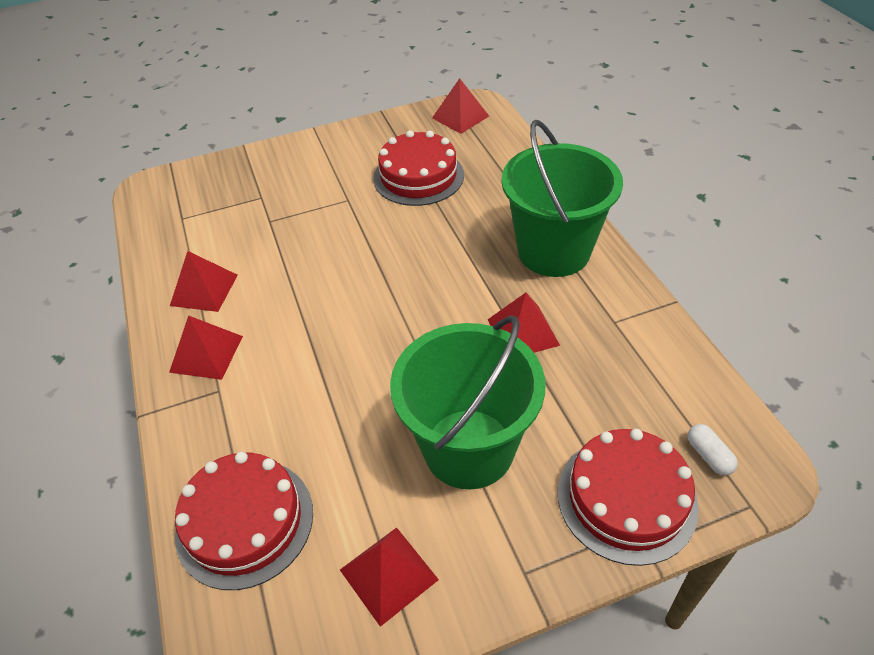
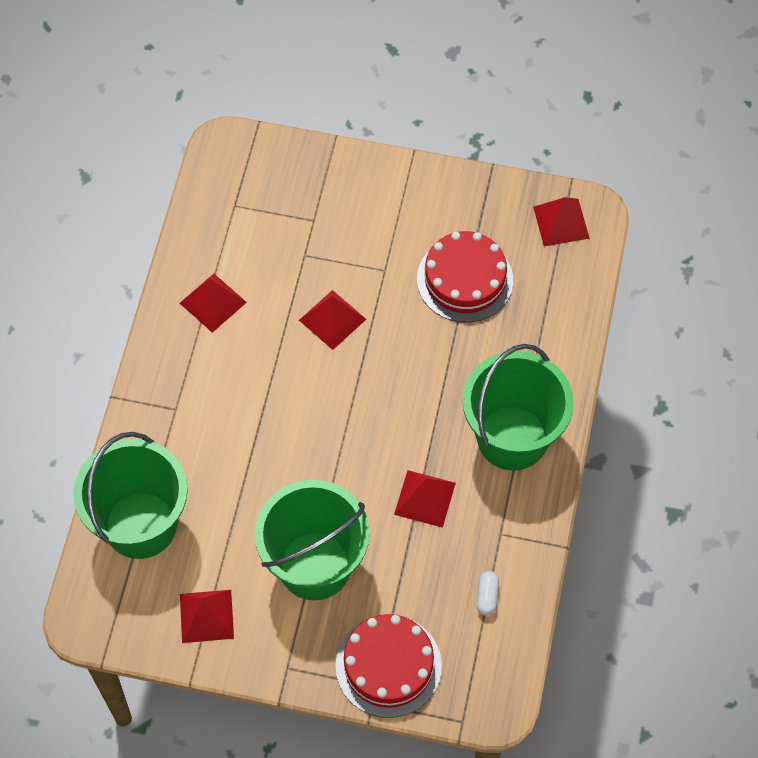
camera: 30 degrees right, 15 degrees up
red pyramid [169,315,243,380] -> red pyramid moved to [299,290,366,350]
red cake [175,452,313,590] -> green bucket [73,432,188,559]
white capsule [688,424,738,475] -> white capsule moved to [477,571,499,616]

